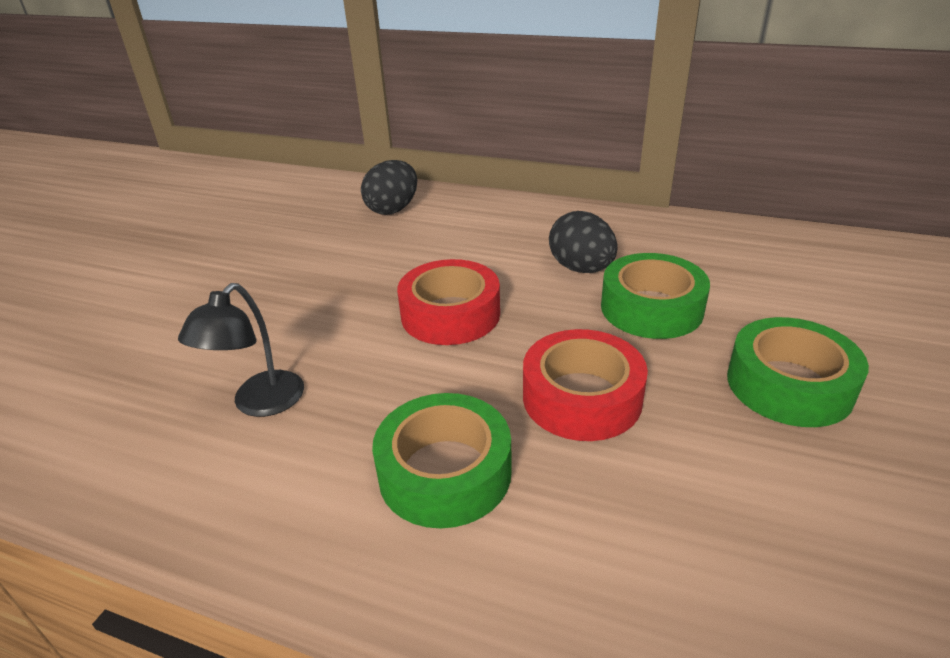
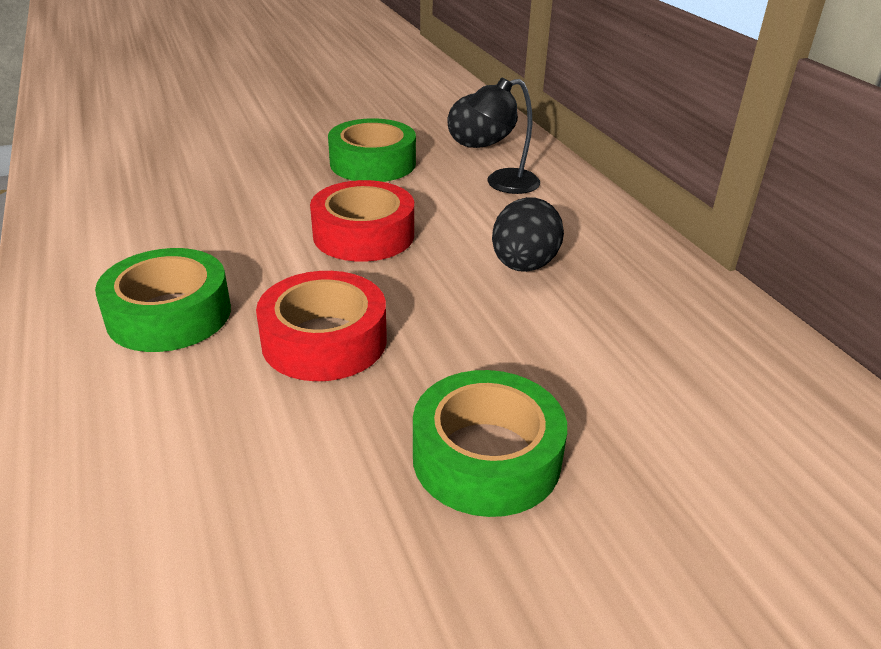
camera: 45 degrees right, 0 degrees up
black lamp [178,283,304,417] -> black lamp moved to [467,78,540,194]
green tape [601,253,710,339] -> green tape moved to [328,118,416,182]

